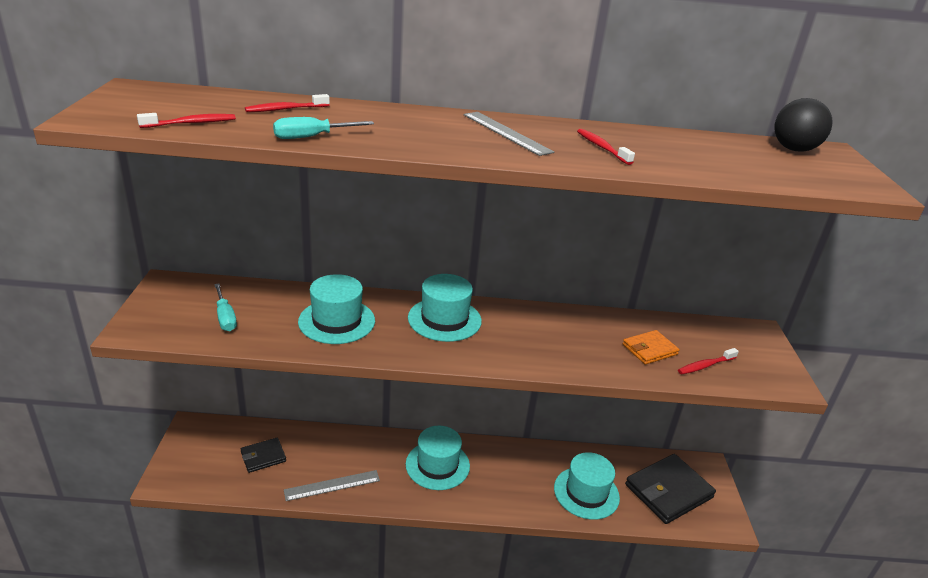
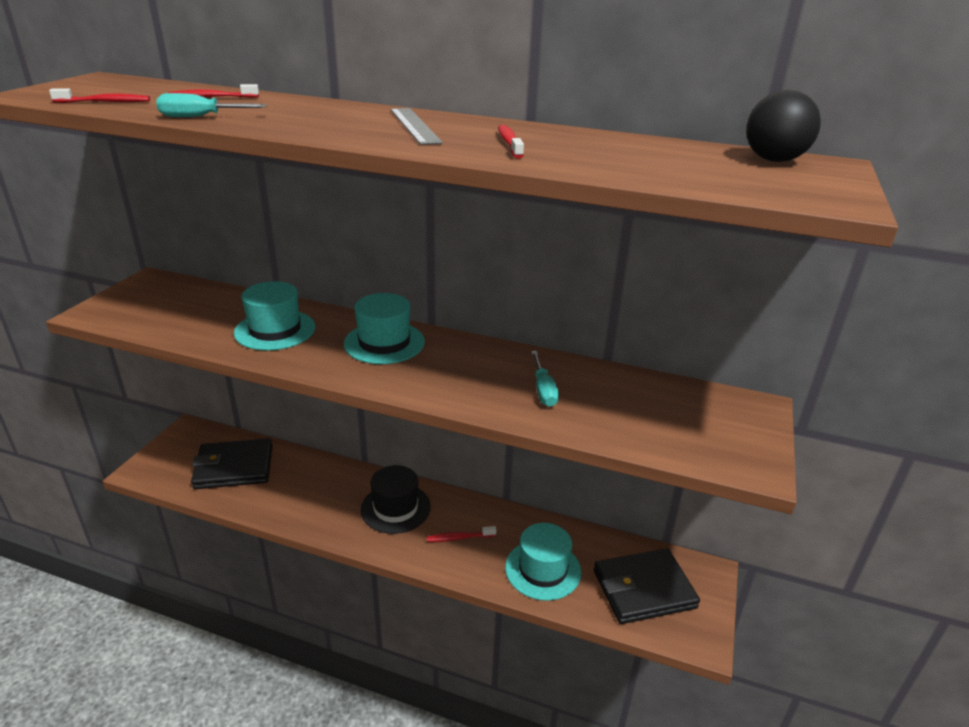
camera: 20 degrees right, 0 degrees up
turquoise screwdriver [214,284,237,331] -> turquoise screwdriver moved to [531,351,559,407]
black wallet [241,438,286,473] -> black wallet [191,438,273,489], size x1.86
grey ruler [284,470,380,501] -> none
turquoise hat [406,426,470,490] -> black hat [361,465,431,534]
orange wallet [623,330,680,365] -> none
red toothbrush [678,348,739,374] -> red toothbrush moved to [427,526,496,542]

